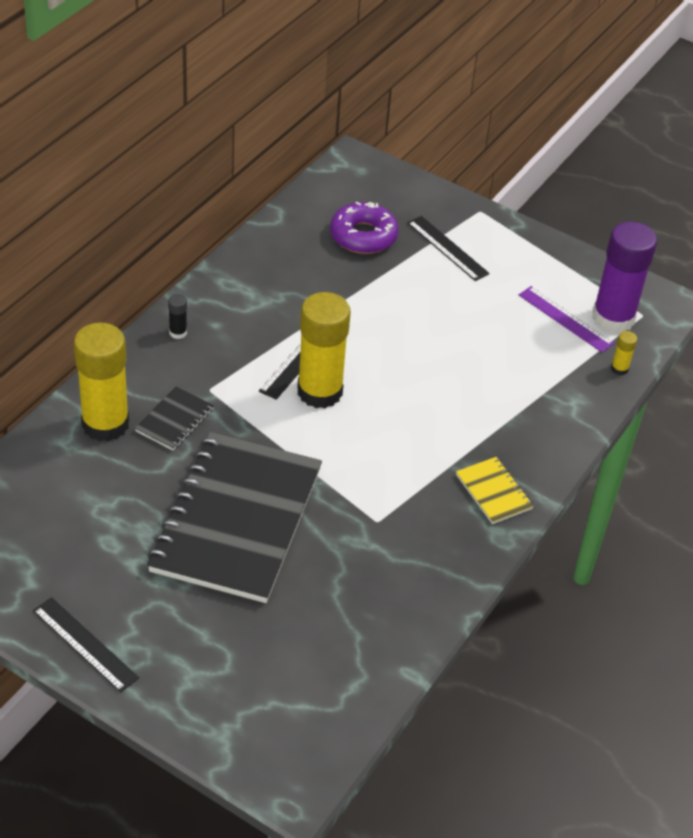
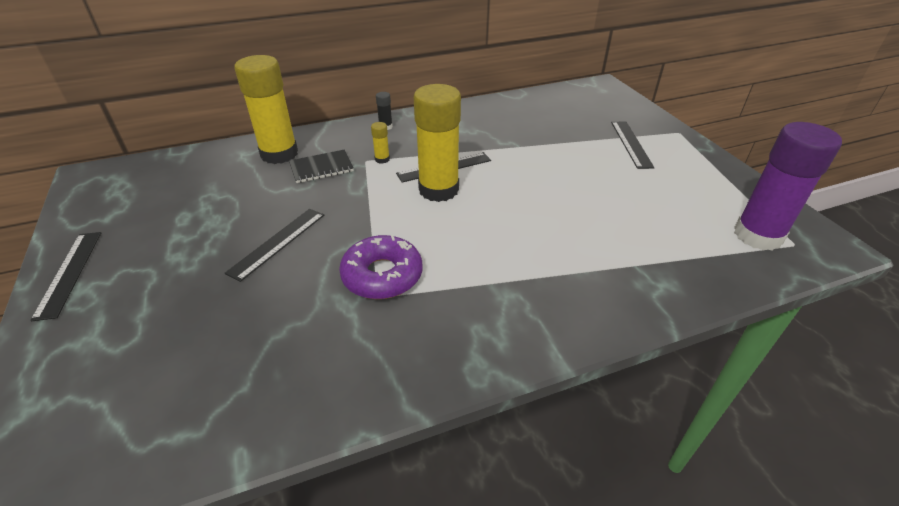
camera: 40 degrees right, 5 degrees down
black notebook [147,432,322,603] -> black ruler [225,209,324,282]
purple donut [330,201,399,254] -> purple donut moved to [339,235,422,299]
yellow notebook [456,457,534,524] -> none
purple ruler [519,286,615,353] -> none
yellow glue stick [611,331,637,375] -> yellow glue stick moved to [371,122,390,164]

